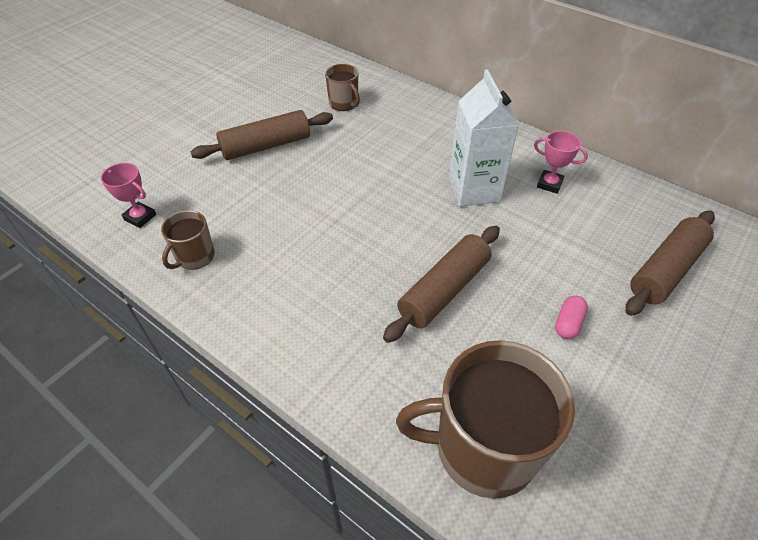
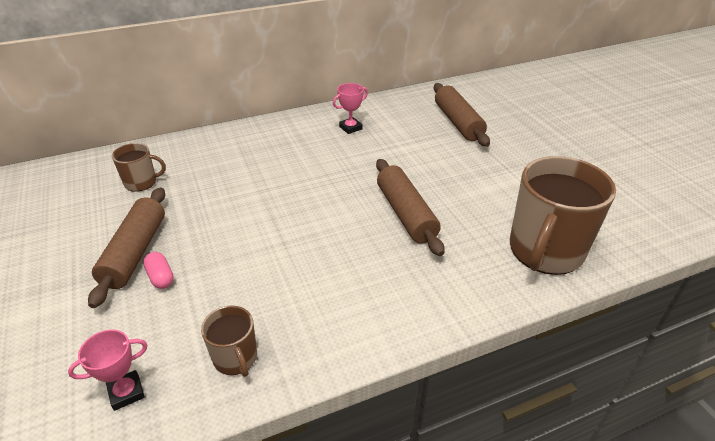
camera: 60 degrees left, 10 degrees down
white carton [449,70,519,207] -> none
pink capsule [555,296,588,339] -> pink capsule moved to [143,252,174,289]

